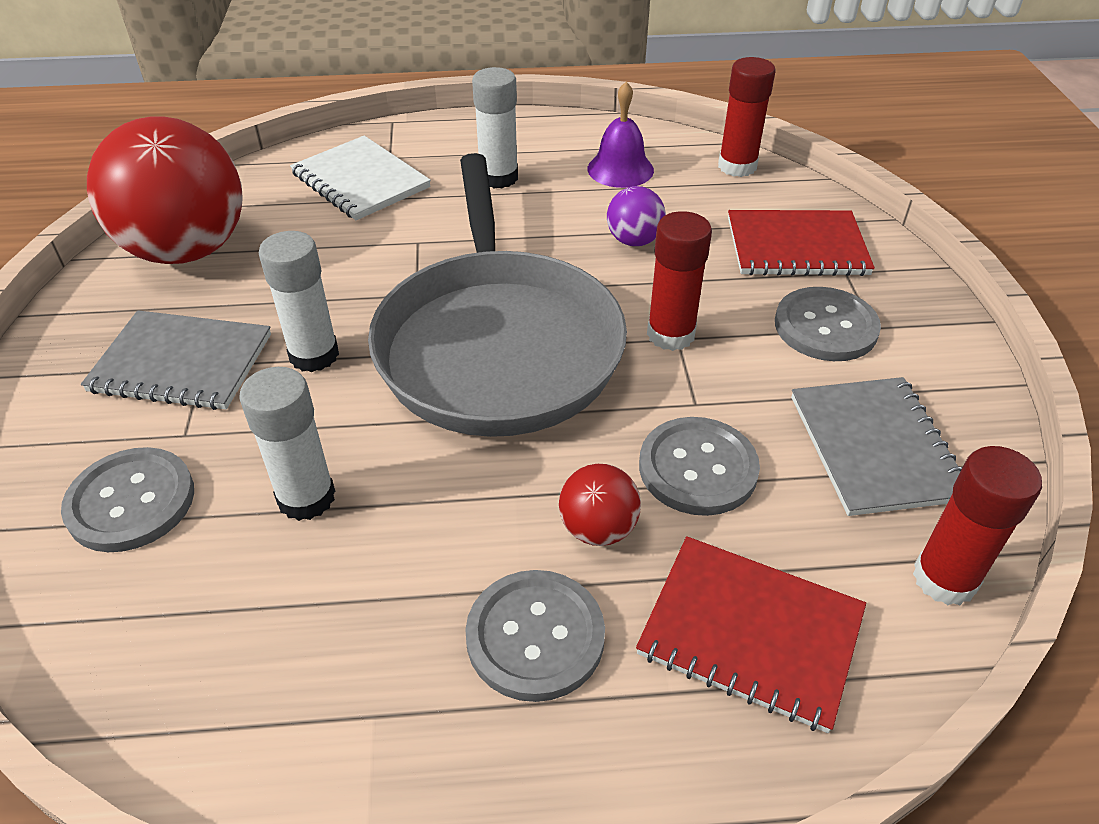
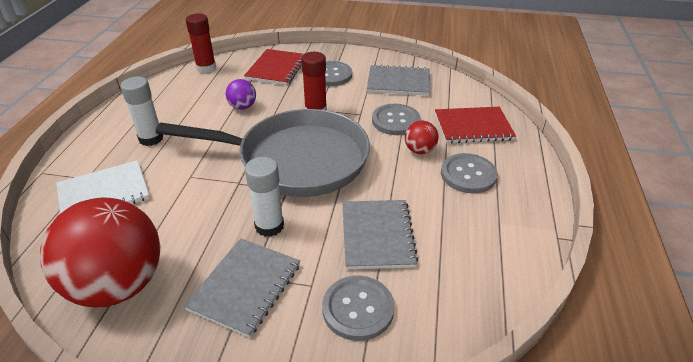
camera: 75 degrees left, 5 degrees down
white glue stick [239,367,335,521] -> grey notebook [342,200,418,269]
purple bell [587,82,654,188] -> none
red notebook [636,536,866,733] -> red notebook turned 45 degrees clockwise [435,107,516,143]
red glue stick [913,446,1042,605] -> none

